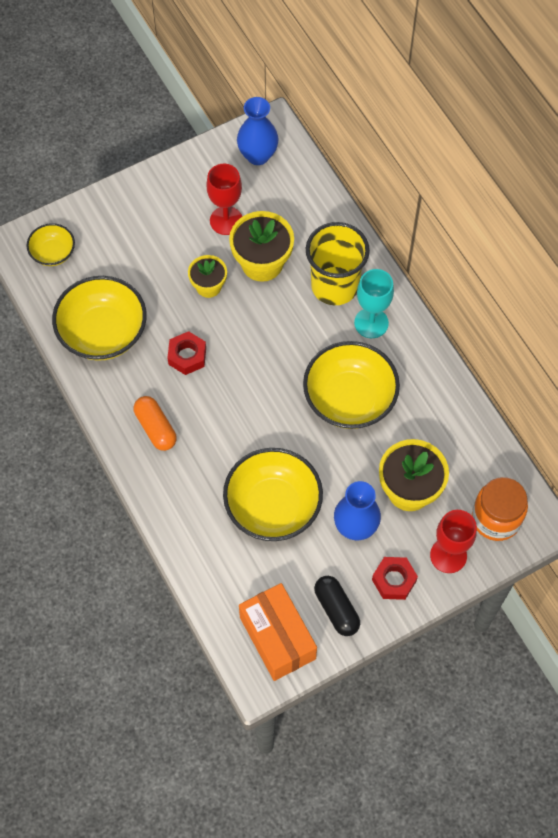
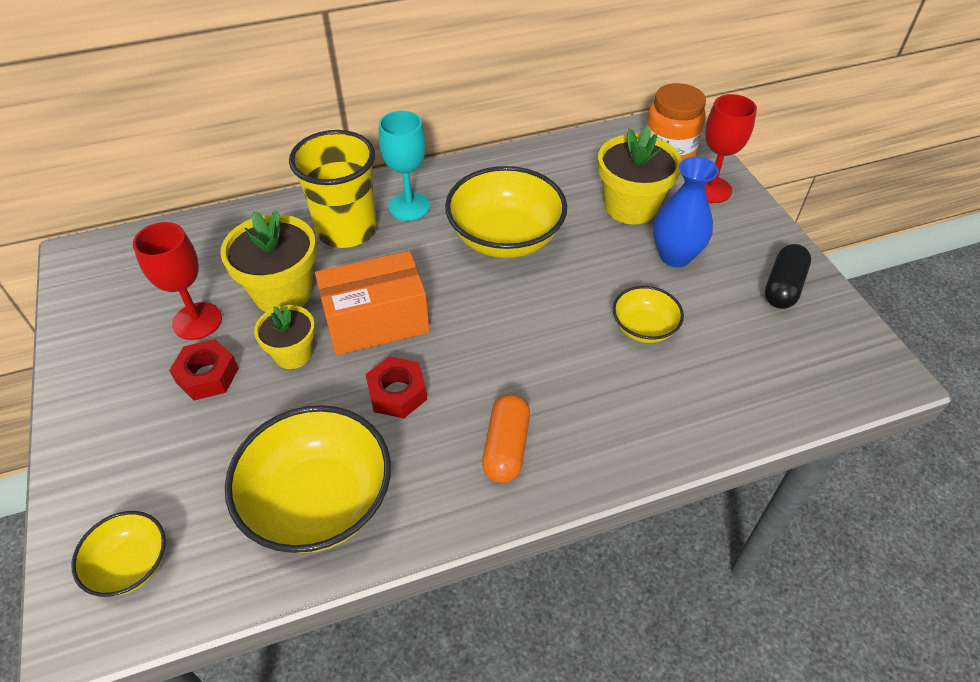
camera: 80 degrees left, 15 degrees down
orange capsule [134,396,177,451] -> orange capsule turned 60 degrees counterclockwise [482,394,530,483]
yellow bowl [223,448,323,541] -> yellow bowl [613,286,684,343], size x0.53
blue vase [237,97,278,165] -> none
orange box [239,583,317,681] -> orange box moved to [315,251,430,355]
black capsule [314,576,360,636] -> black capsule turned 45 degrees counterclockwise [765,244,811,309]
red nut [372,557,418,600] -> red nut moved to [169,339,239,400]

